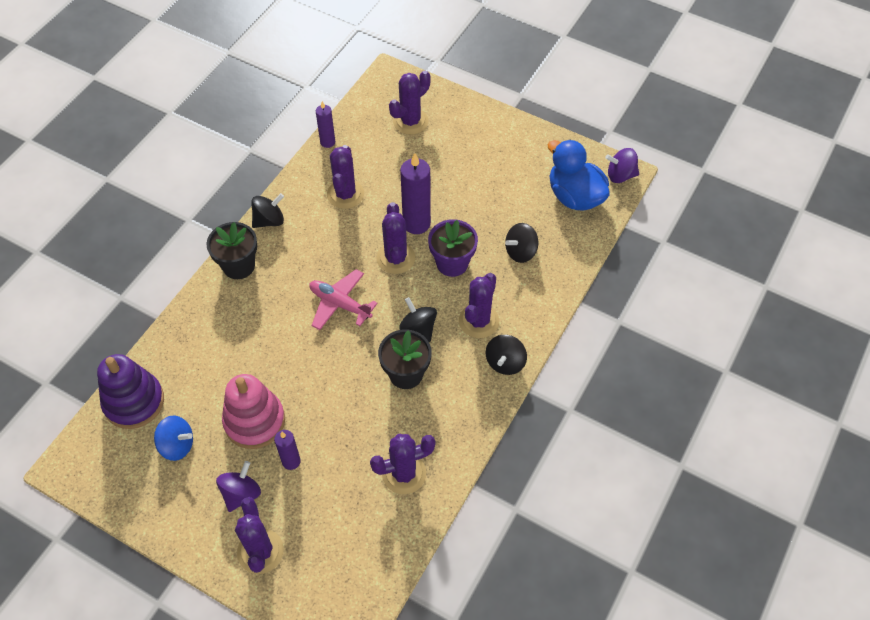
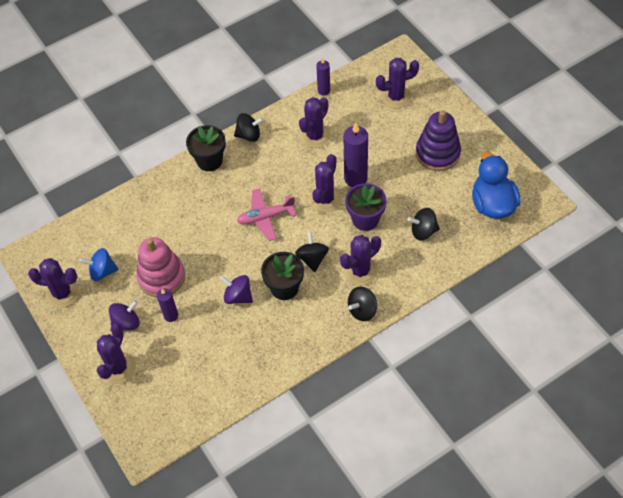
camera: 30 degrees right, 0 degrees up
purple stacking toy [97,354,164,429] -> purple stacking toy moved to [416,110,461,171]
blue spinning top [154,416,193,461] -> blue spinning top turned 135 degrees clockwise [80,248,119,281]
pink plane [309,269,378,330] -> pink plane turned 75 degrees counterclockwise [237,188,296,241]
purple cactus [370,434,435,494] -> purple cactus moved to [28,258,79,308]
purple spinning top [605,148,639,183] -> purple spinning top moved to [220,275,253,304]

